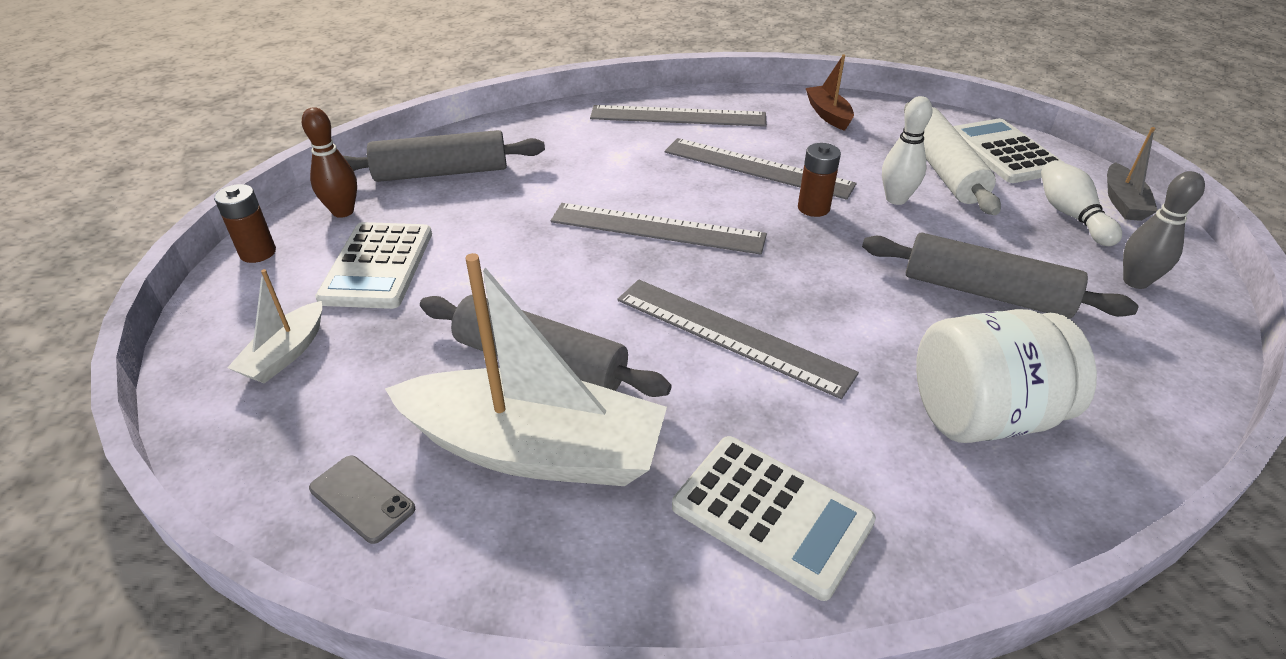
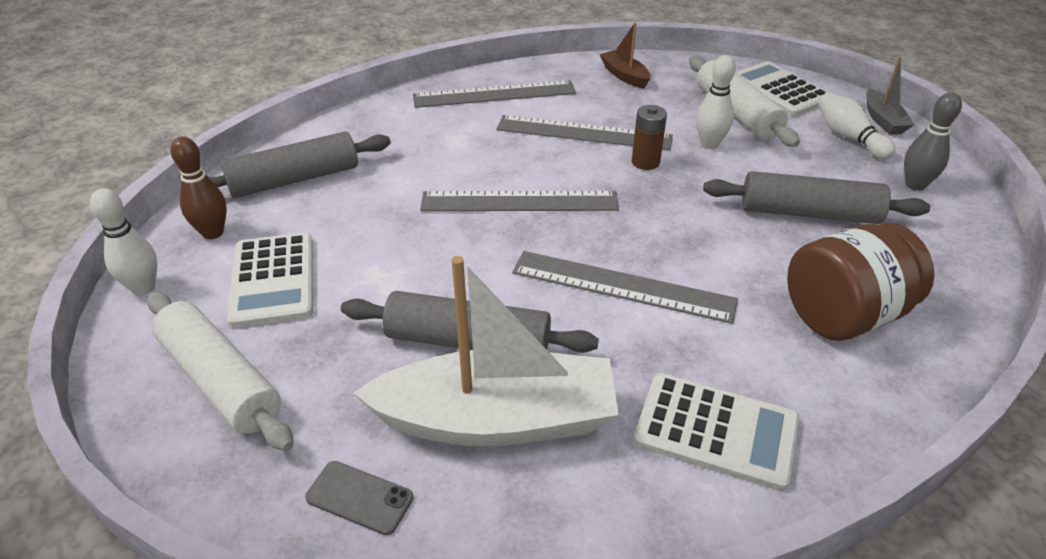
camera: 15 degrees left, 0 degrees up
brown battery [214,184,276,263] -> white bowling pin [90,188,157,295]
white boat [227,269,322,384] -> white rolling pin [147,292,294,451]
white jar [916,309,1097,443] -> brown jar [787,223,934,341]

